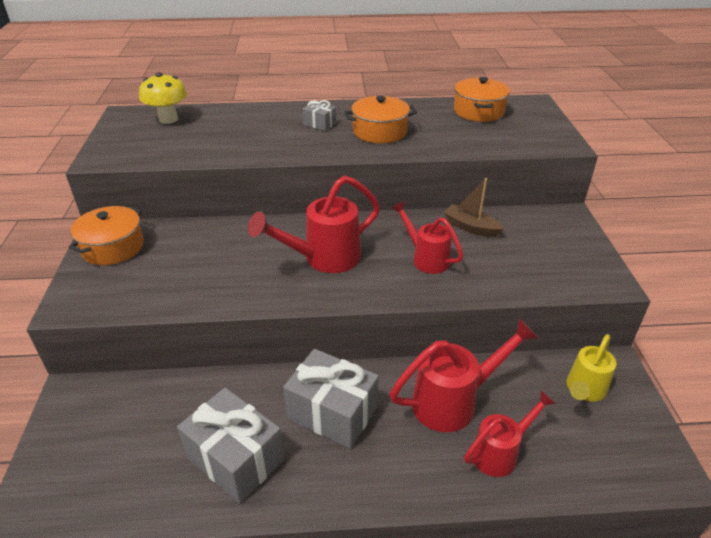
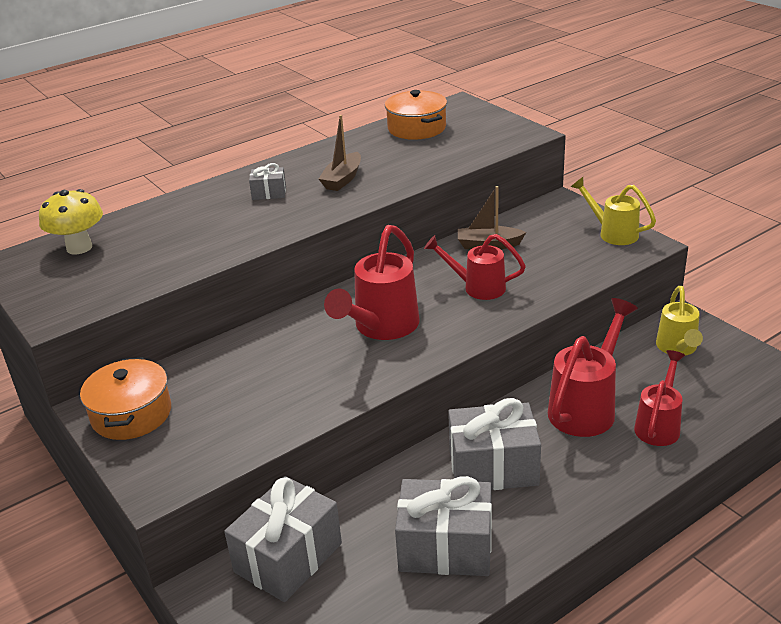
camera: 30 degrees left, 5 degrees down
orange pot [344,96,417,143] -> brown boat [319,115,361,191]
none -> grey gift [224,476,342,602]
none -> yellow watering can [571,177,656,245]

